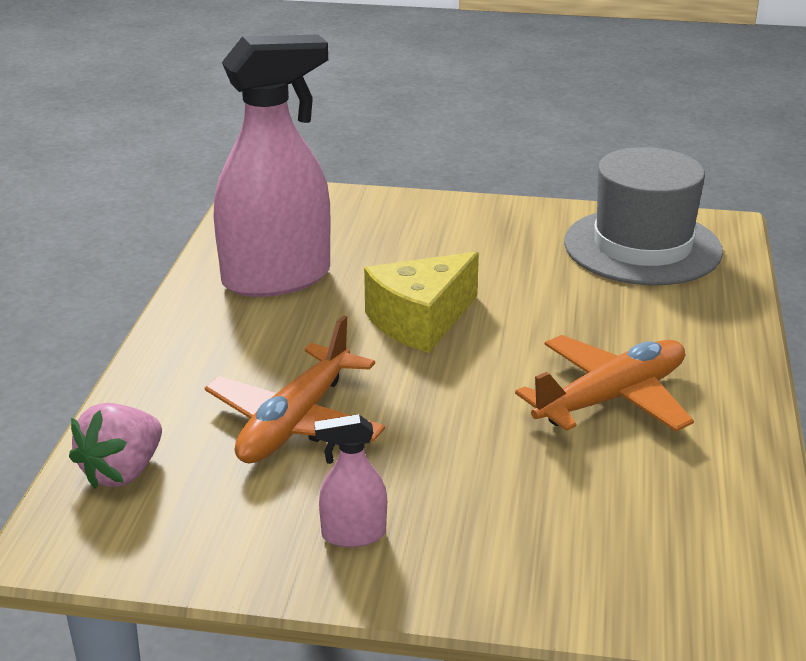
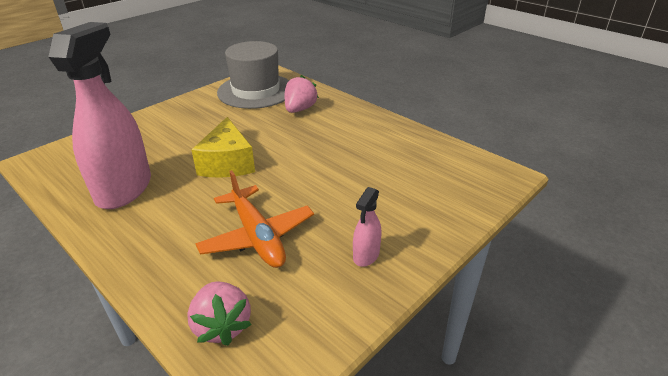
camera: 55 degrees left, 5 degrees up
orange plane [515,335,694,432] -> none
none -> pink strawberry [285,75,319,113]

